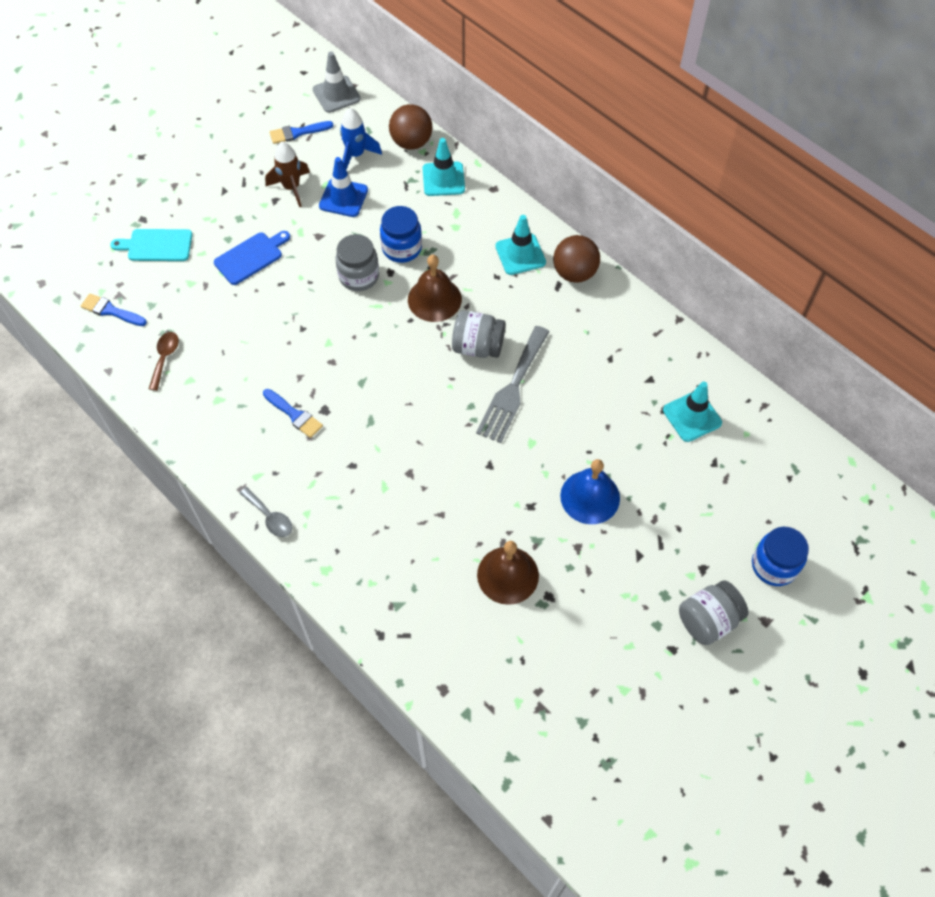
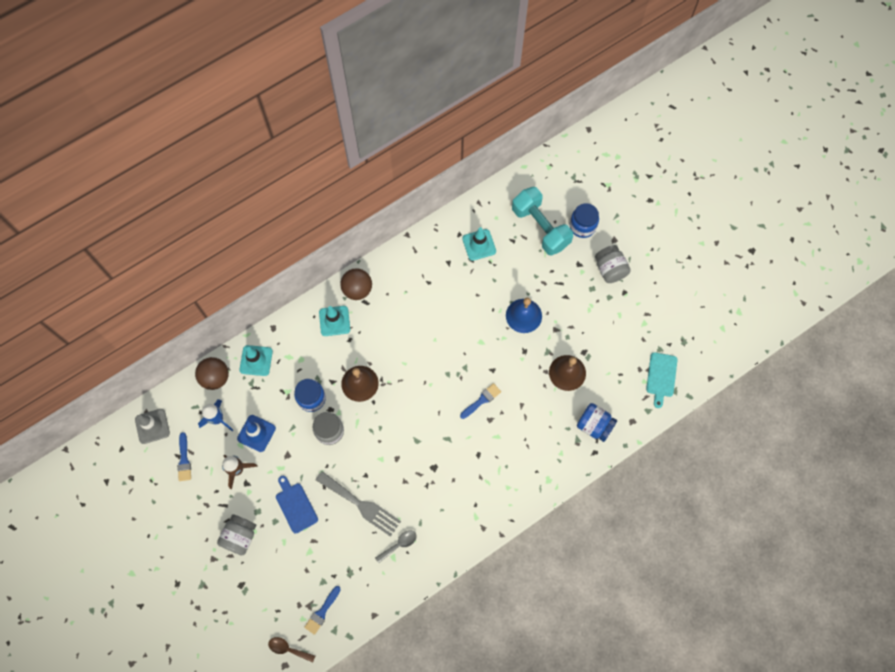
camera: 80 degrees left, 10 degrees up
turquoise cutting board [110,229,192,261] -> turquoise cutting board moved to [646,352,678,408]
brown spoon [149,332,179,391] -> brown spoon moved to [268,637,315,662]
grey spoon [239,487,293,537] -> grey spoon moved to [375,530,417,563]
blue brush [263,389,323,438] -> blue brush moved to [460,383,501,419]
grey jar [452,310,505,358] -> grey jar moved to [217,514,256,556]
grey fork [476,326,550,443] -> grey fork moved to [316,471,401,537]
none -> turquoise dumbbell [512,187,573,256]
none -> blue jar [577,403,617,442]

